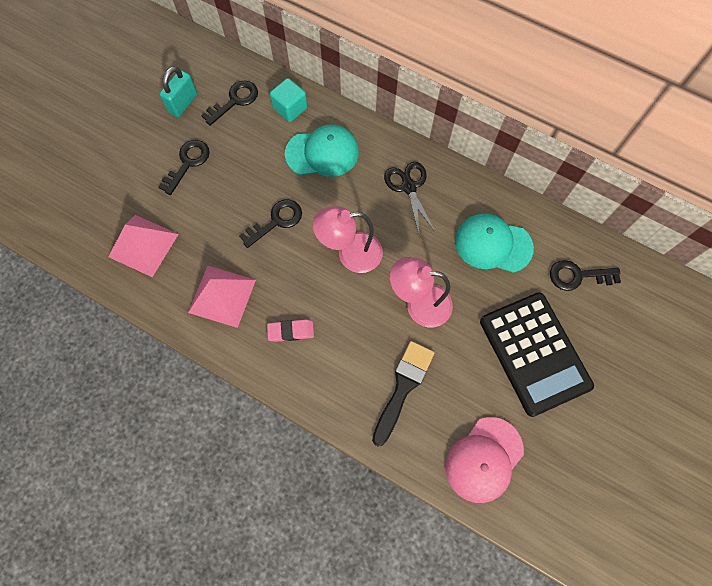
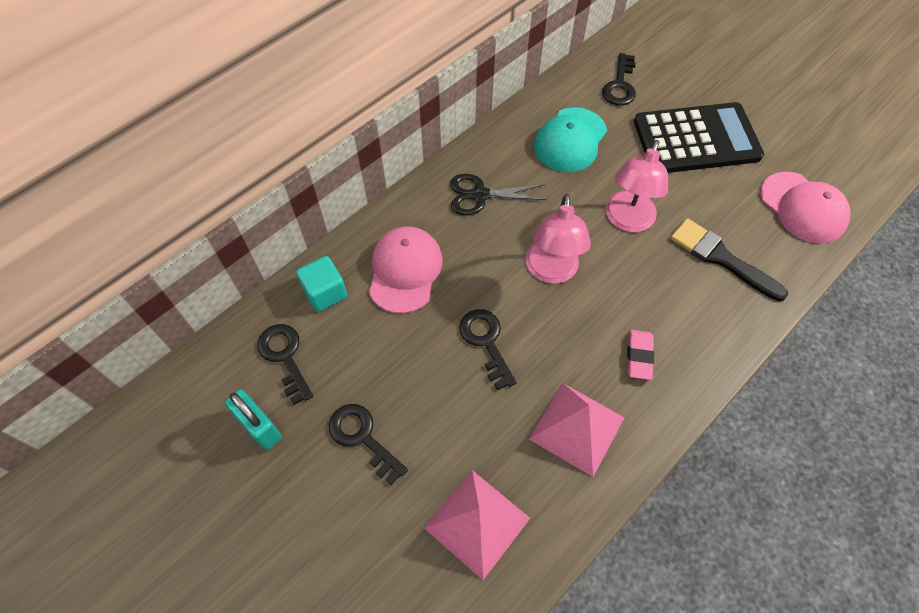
camera: 75 degrees left, 10 degrees down
turquoise cap [285,125,359,177] -> pink cap [369,227,443,314]

